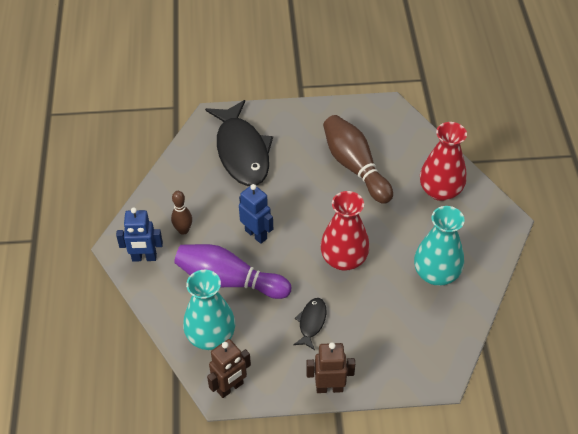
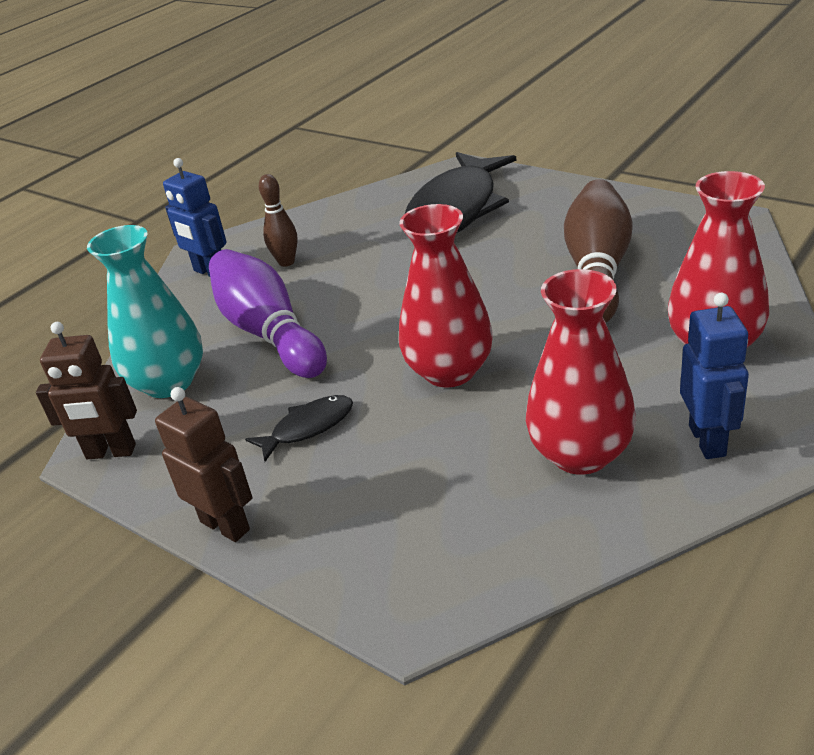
camera: 45 degrees right, 15 degrees down
blue robot [239,184,273,244] -> blue robot moved to [680,293,749,459]
turquoise vase [414,206,464,286] -> red vase [526,269,636,475]

